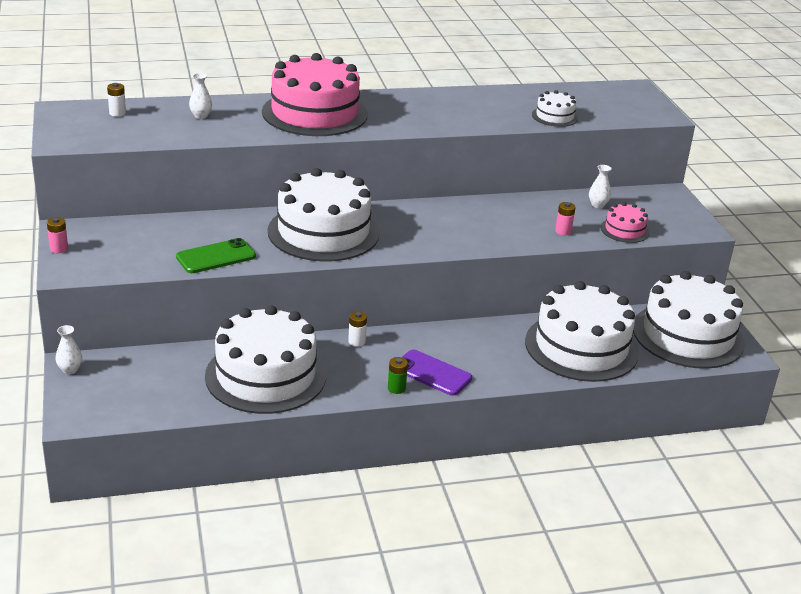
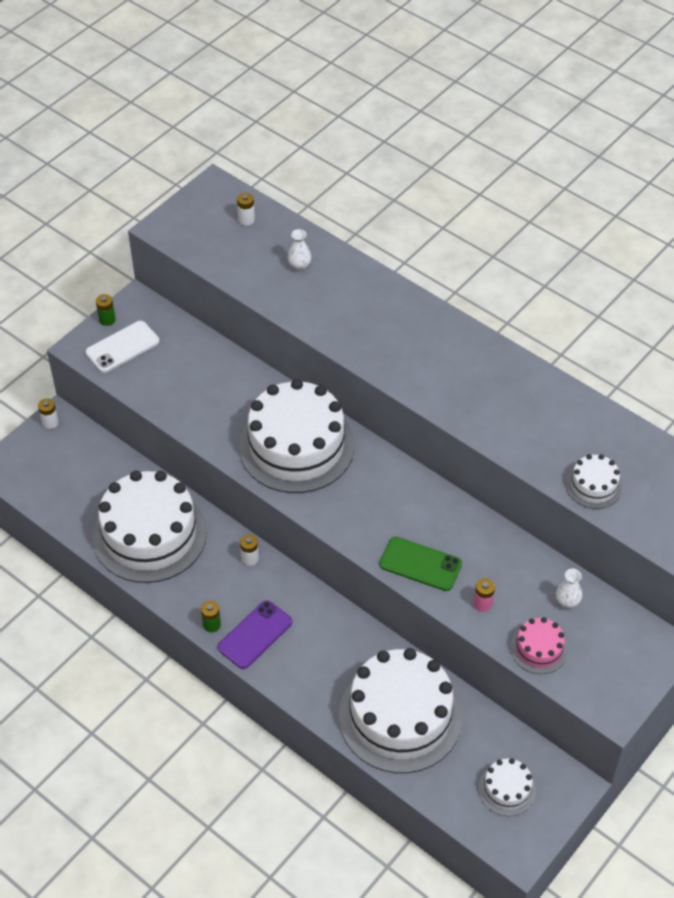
camera: 55 degrees right, 20 degrees up
pink battery [47,217,68,253] -> green battery [96,294,116,326]
white vase [55,325,82,374] -> white battery [38,398,59,429]
green phone [176,238,256,273] -> green phone moved to [380,537,462,591]
pink cake [262,53,368,136] -> none
purple phone [402,350,472,396] -> purple phone turned 45 degrees clockwise [218,600,292,669]
white cake [633,271,745,369] -> white cake [478,758,536,816], size x0.45
none -> white phone [85,321,159,373]

